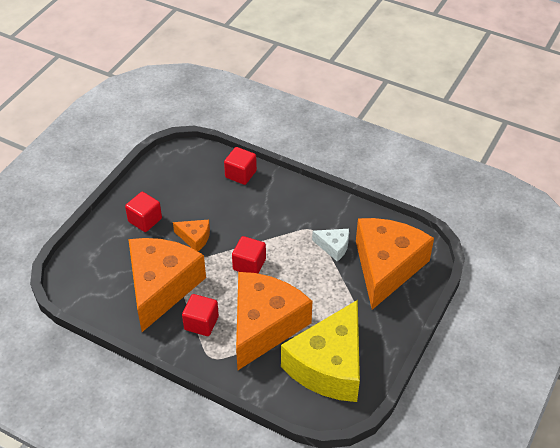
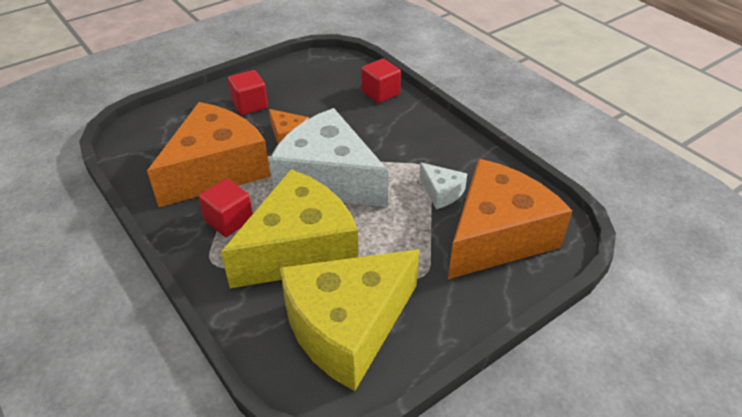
camera: 25 degrees right, 5 degrees down
red cube [232,236,266,274] -> white cheese [269,108,389,207]
orange cheese [236,272,312,370] -> yellow cheese [221,169,359,288]

